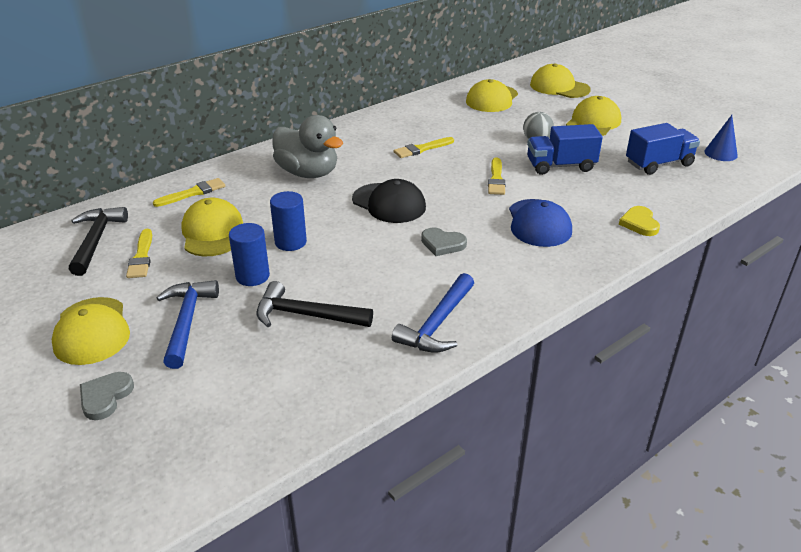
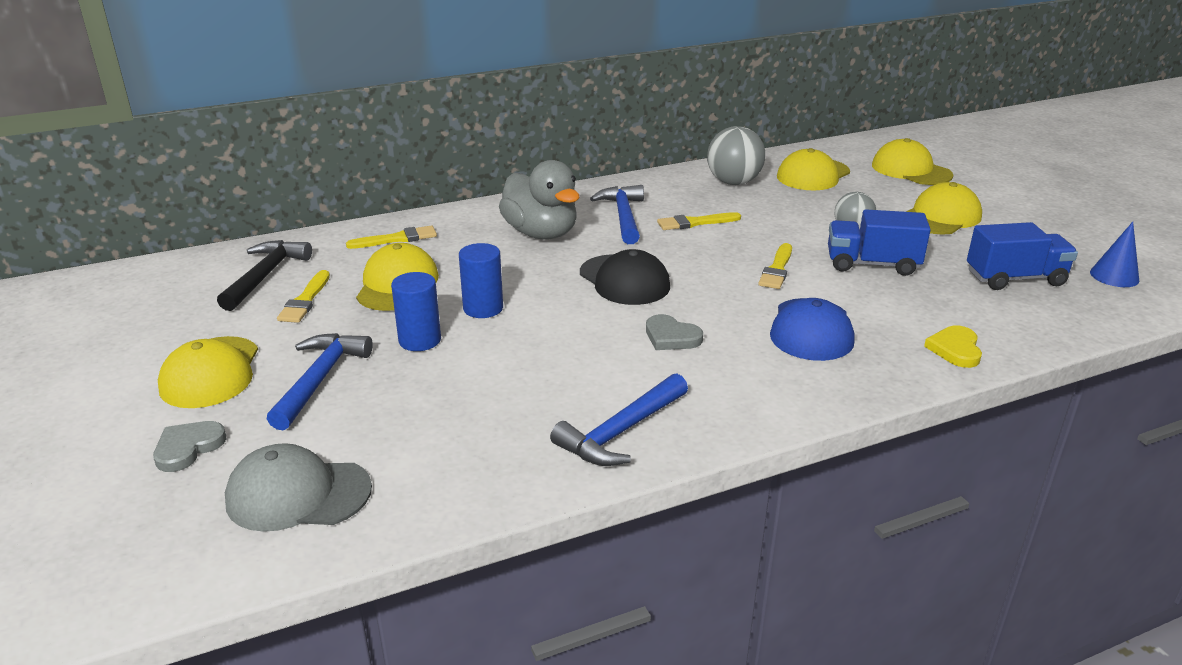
camera: 15 degrees right, 5 degrees down
black hammer [256,281,373,327] -> none
none -> grey cap [225,443,372,532]
none -> blue hammer [590,185,644,244]
none -> grey ball [707,126,765,185]

